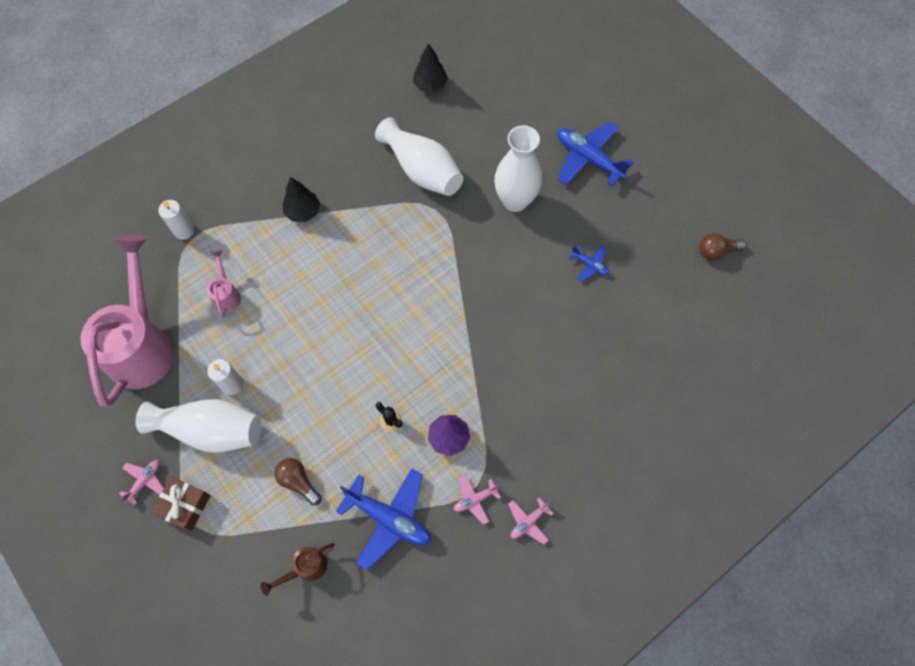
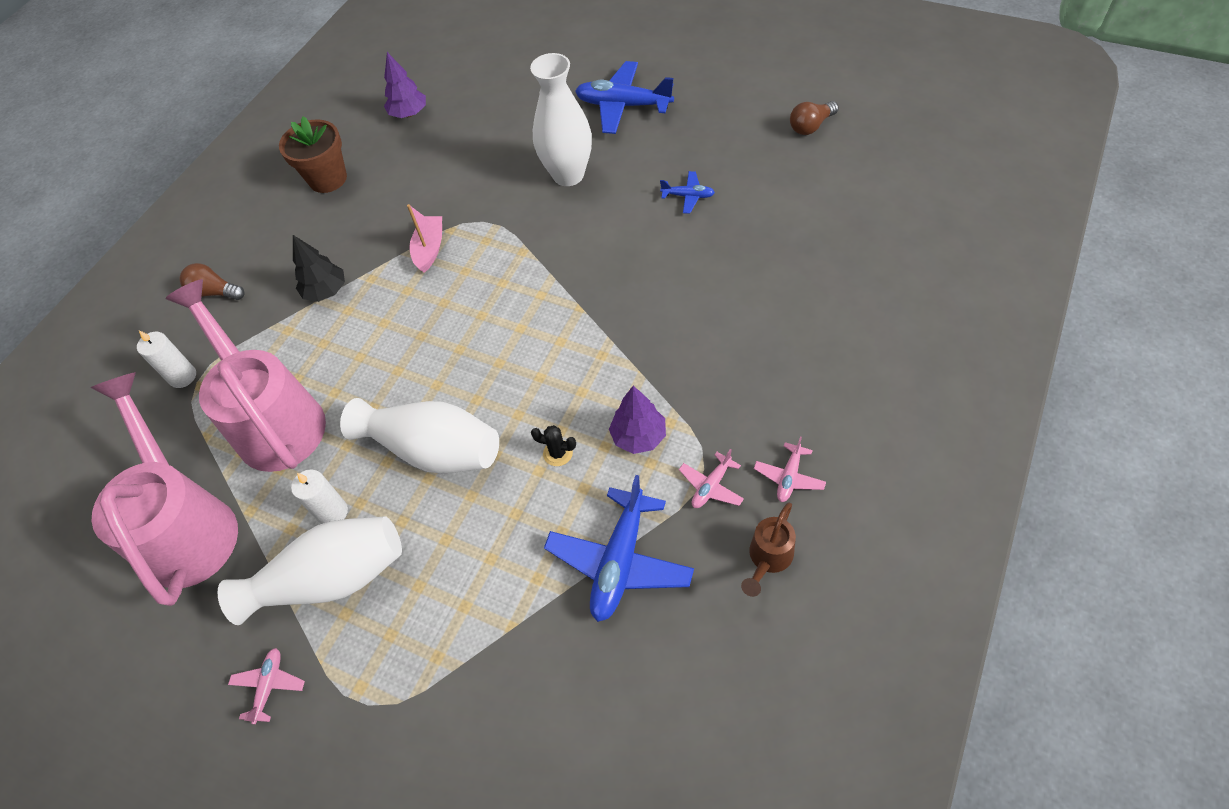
camera: 20 degrees left, 10 degrees down
brown gift [151,477,211,531] -> none
pink watering can [207,250,241,318] -> pink watering can [165,279,326,472], size x2.34
brown watering can [260,543,335,596] -> brown watering can moved to [741,502,796,597]
brown light bulb [274,458,321,505] -> brown light bulb moved to [180,263,245,300]
blue plane [336,468,431,570] -> blue plane turned 105 degrees clockwise [544,475,694,622]
white vase [375,117,463,196] -> white vase moved to [340,398,499,474]
black tree [413,43,448,92] -> purple tree [384,52,426,118]
none -> brown flower pot [279,116,347,193]
none -> pink boat [407,204,442,273]

